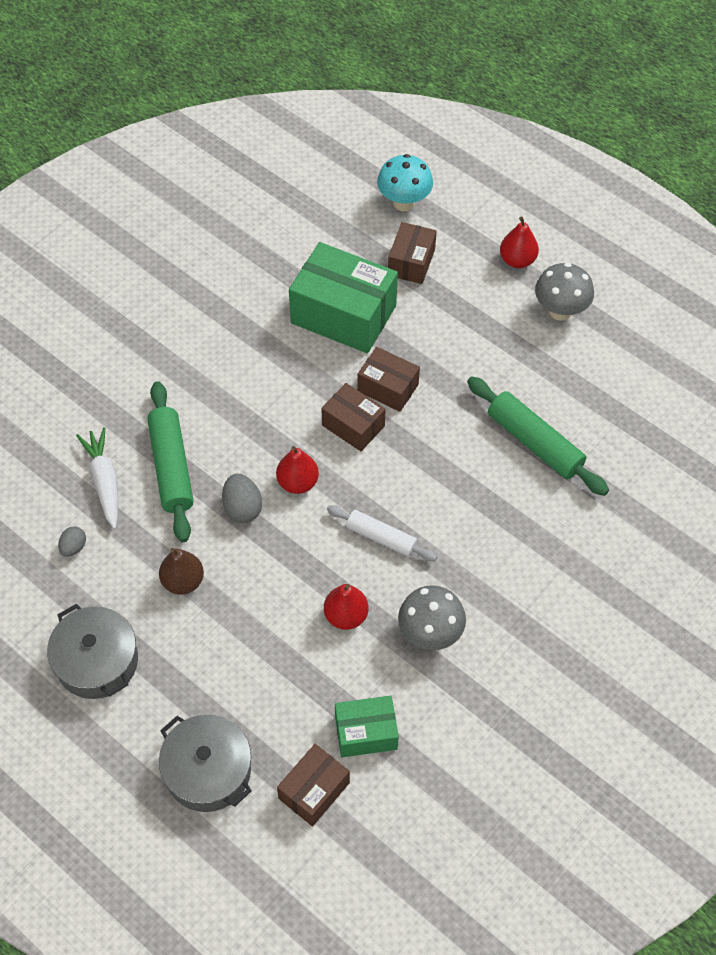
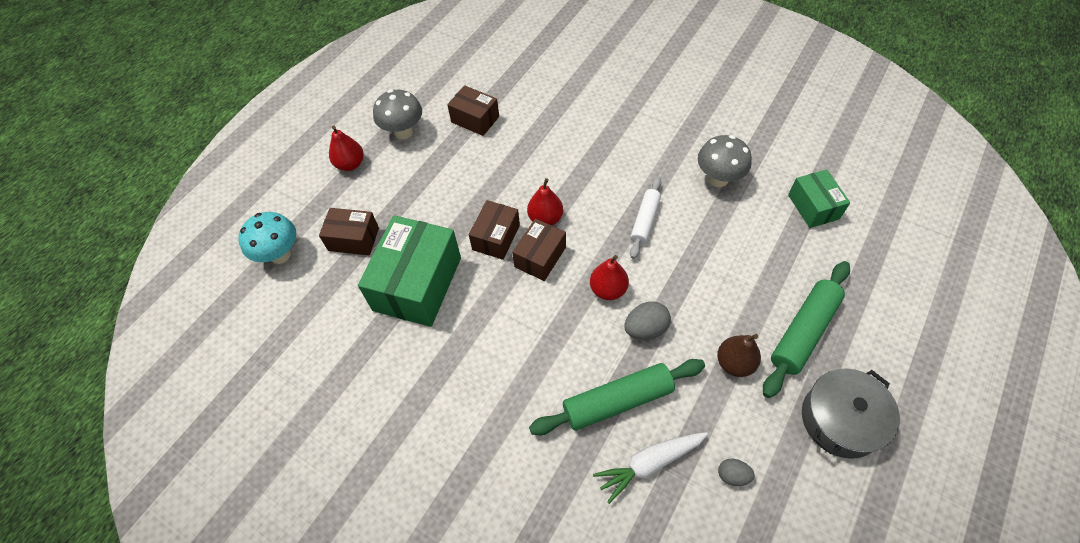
camera: 95 degrees left, 0 degrees up
grey pot [159,715,251,812] -> none
brown box [277,744,350,827] -> brown box moved to [447,85,499,136]
red pear [324,584,368,630] -> red pear moved to [527,178,563,225]
green rolling pin [467,377,609,496] -> green rolling pin moved to [763,261,850,398]

